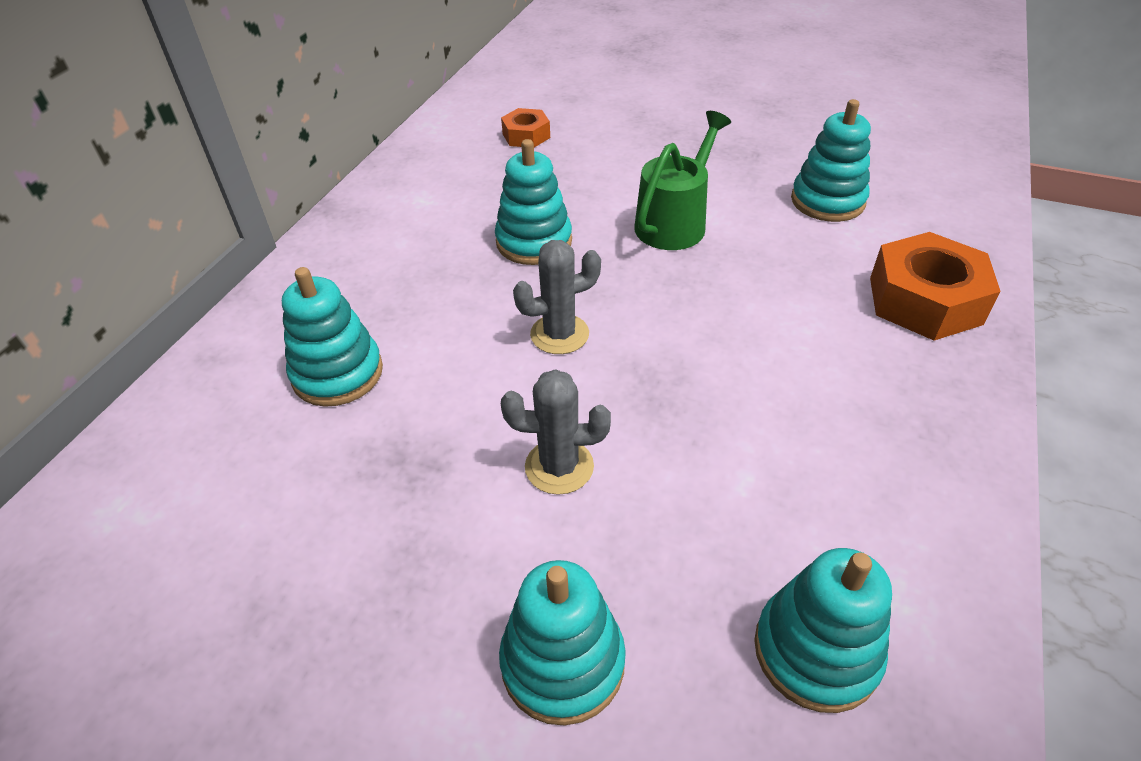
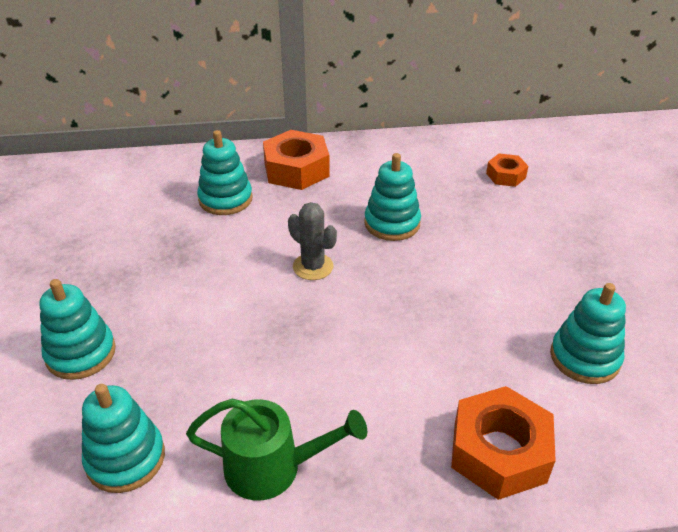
camera: 60 degrees right, 5 degrees down
grey cactus [501,369,611,495] -> none
green watering can [634,111,731,250] -> green watering can moved to [186,399,367,501]
none -> orange nut [263,130,330,190]

